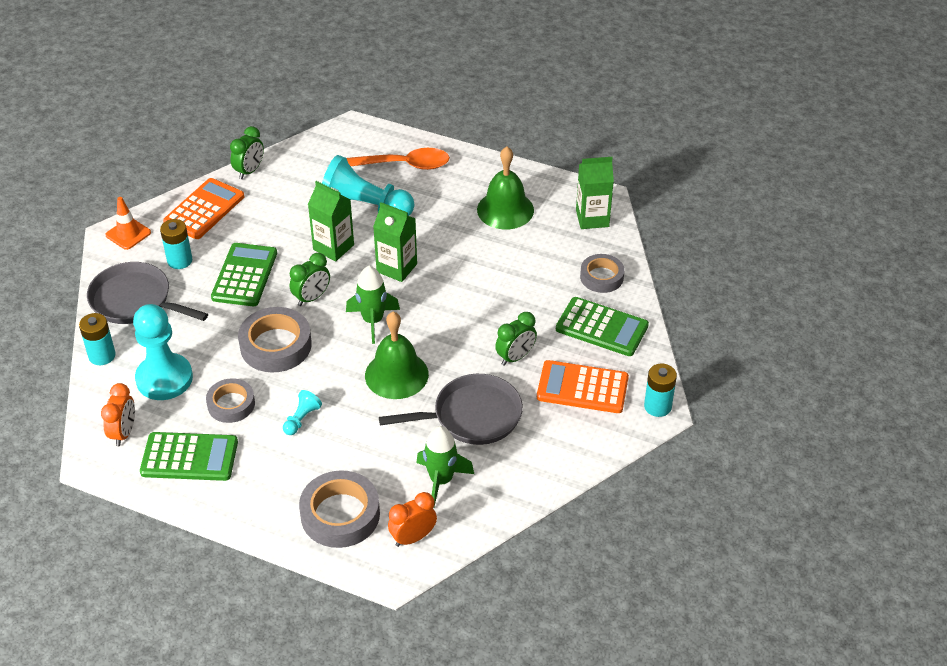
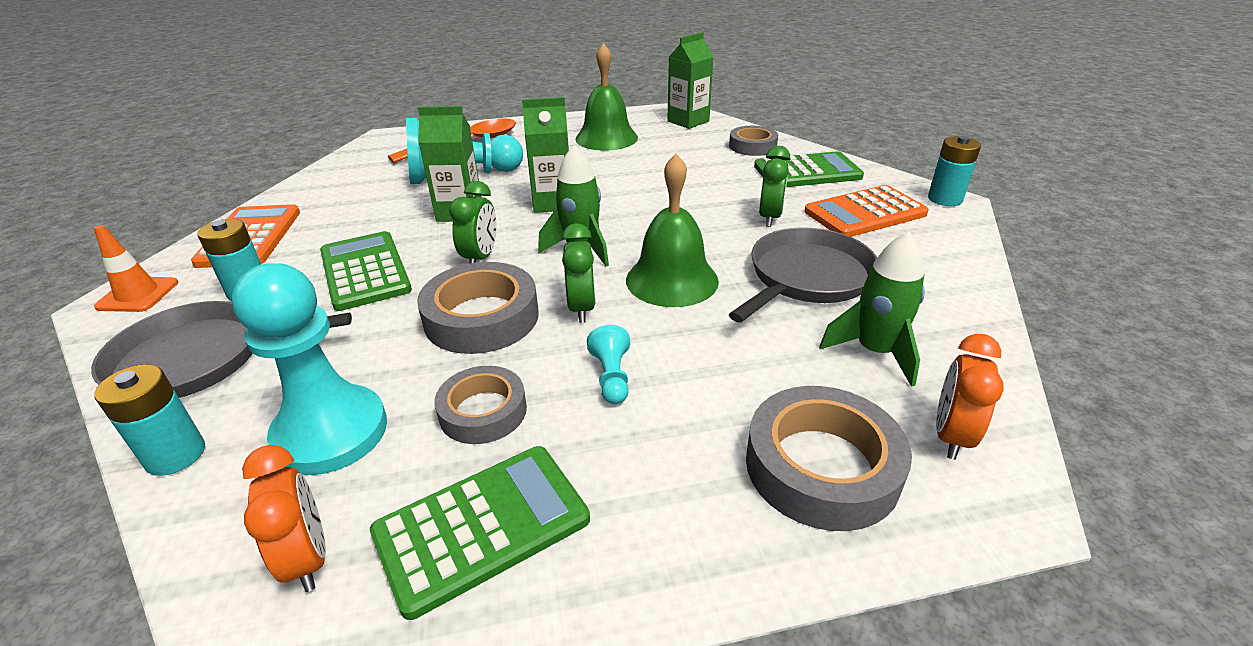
camera: 35 degrees left, 10 degrees down
green clock [230,126,264,179] -> green clock moved to [562,223,596,323]

